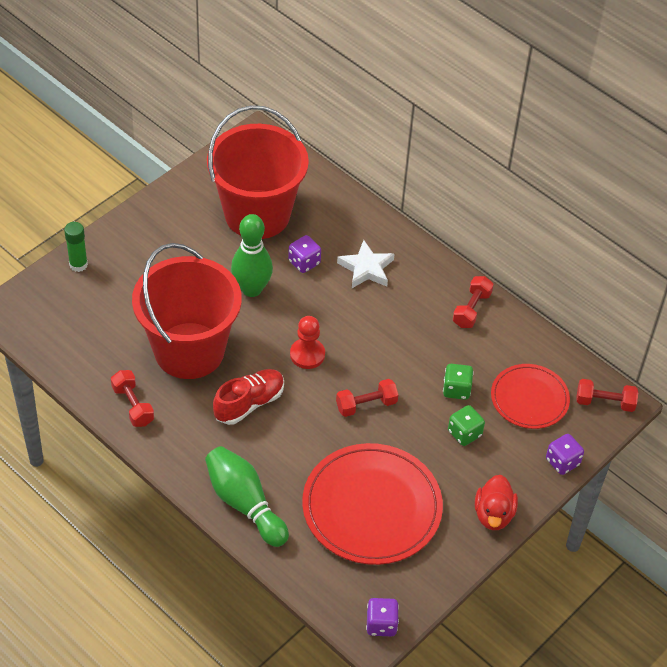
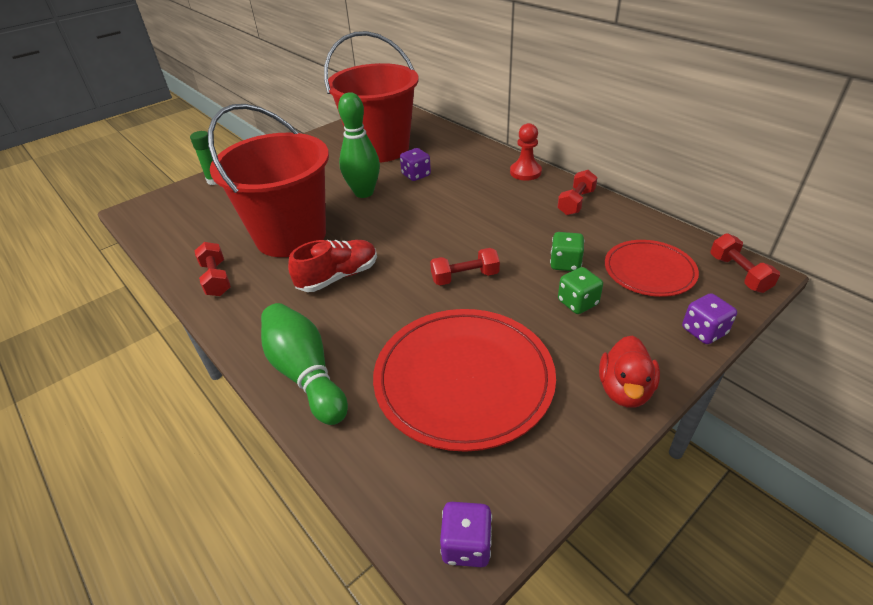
camera: 10 degrees right, 10 degrees down
red pawn [290,316,325,369] -> red pawn moved to [510,123,542,181]
white star [337,240,394,288] -> none
red dumbbell [576,379,638,412] -> red dumbbell turned 60 degrees clockwise [710,233,780,293]

